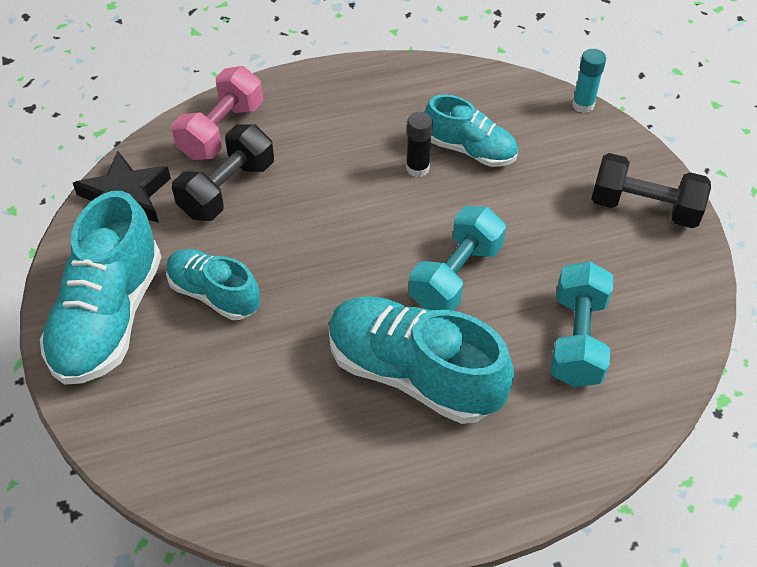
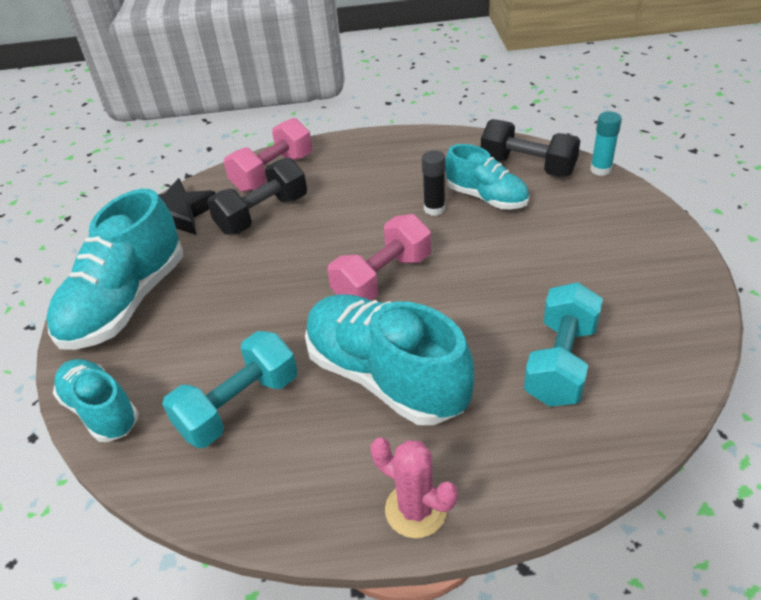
camera: 15 degrees right, 10 degrees down
turquoise shoe [166,249,260,320] -> turquoise shoe moved to [53,359,139,442]
turquoise dumbbell [409,206,506,311] -> turquoise dumbbell moved to [162,331,297,448]
black dumbbell [591,153,711,228] -> black dumbbell moved to [481,119,581,177]
none -> pink dumbbell [327,214,431,301]
none -> pink cactus [371,437,457,538]

